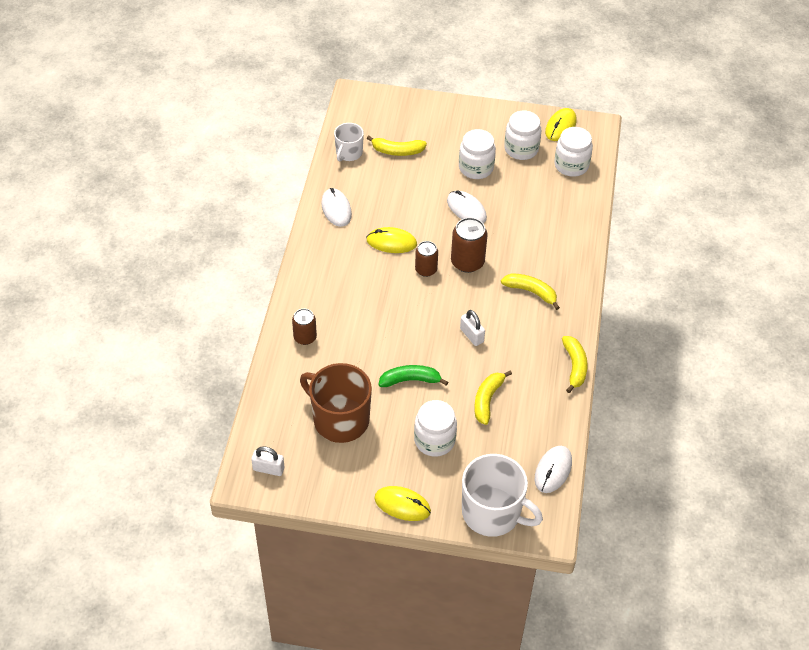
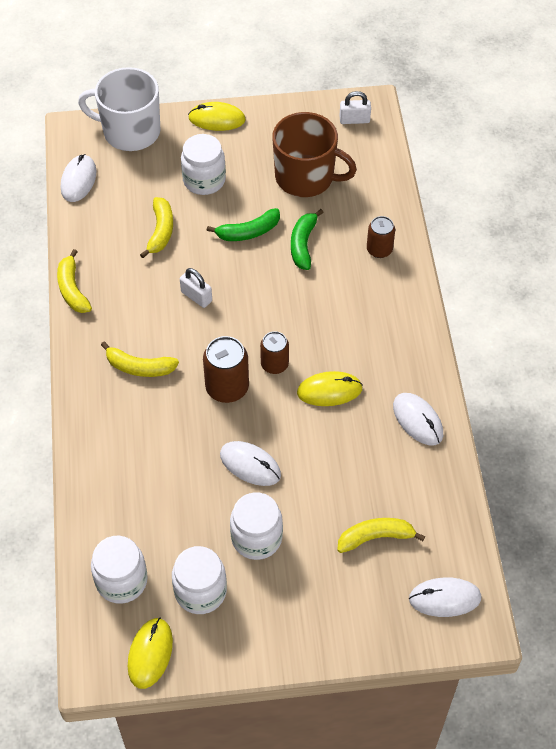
camera: 165 degrees right, 5 degrees up
white mug [334,123,364,161] -> none
none -> green banana [291,209,324,270]
none -> white mouse [409,577,481,617]

